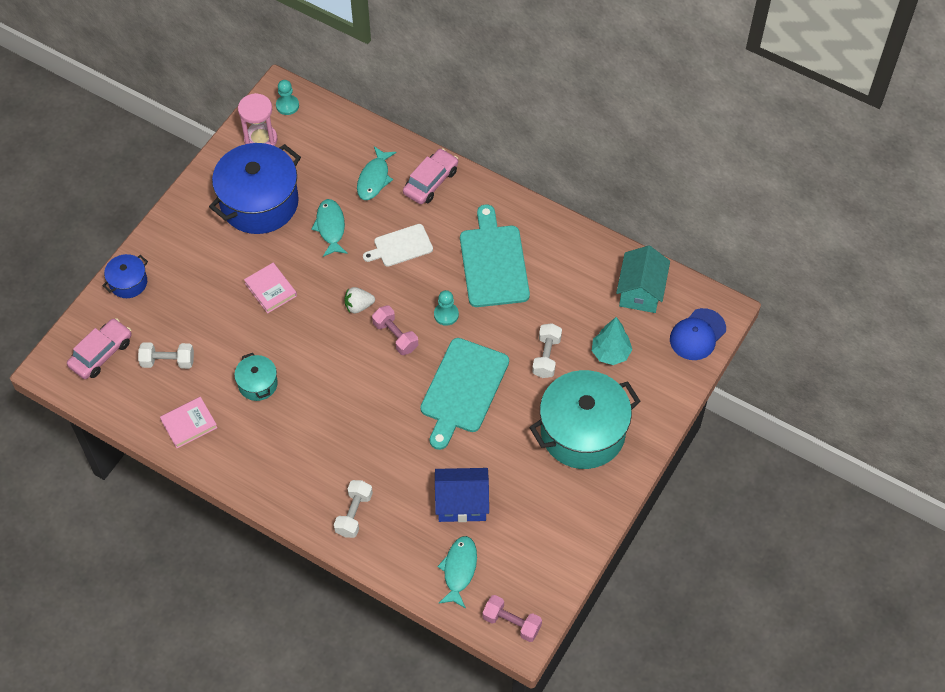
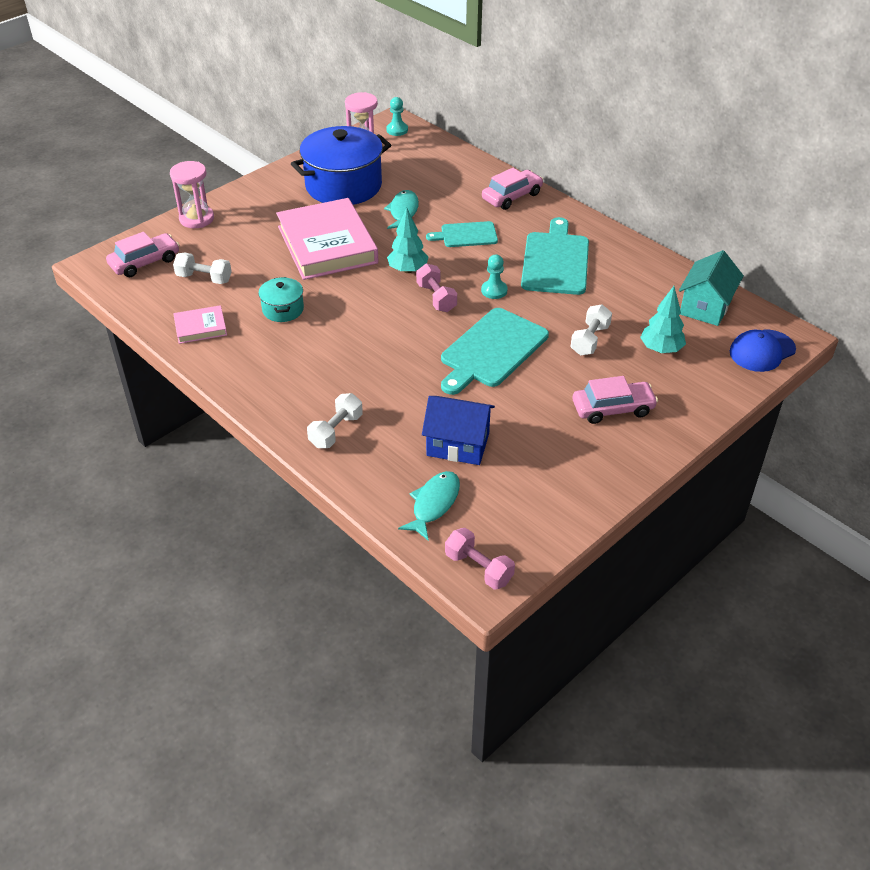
camera: 15 degrees right, 15 degrees down
blue pot [102,254,148,298] -> pink hourglass [170,161,214,228]
pink book [244,263,297,313] -> pink book [276,198,379,280], size x2.18
white strawberry [344,287,375,314] -> turquoise tree [387,207,428,273]
turquoise fish [357,146,396,200] -> none
white cutting board [363,224,433,267] -> turquoise cutting board [426,221,498,247]
turquoise pot [529,370,641,469] -> pink car [573,376,658,424]

